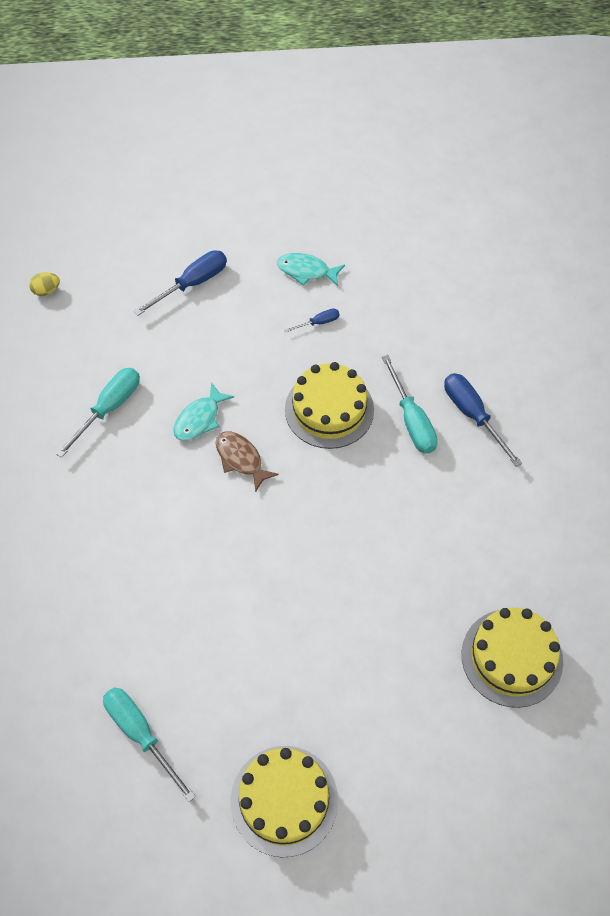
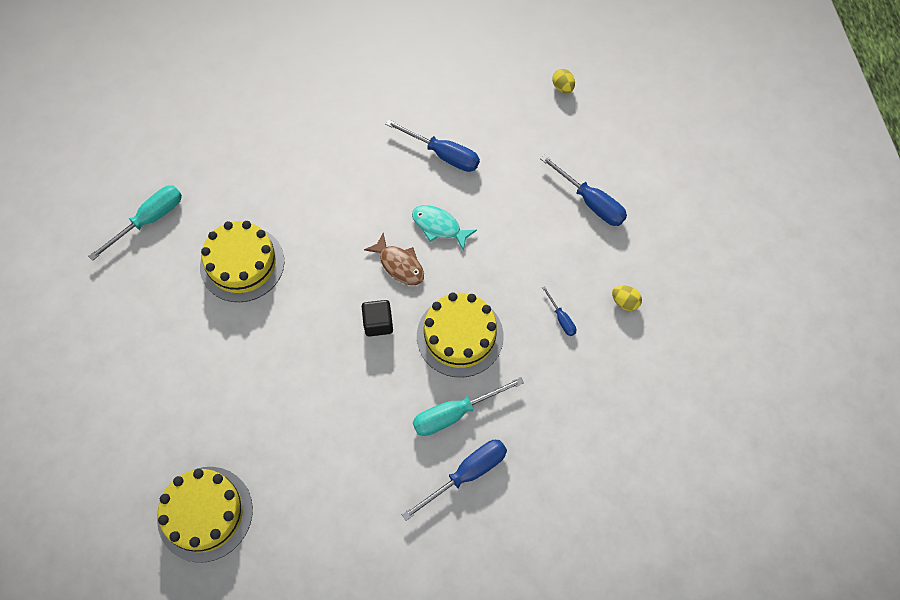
camera: 85 degrees right, 5 degrees up
turquoise screwdriver [56,368,140,458] -> blue screwdriver [385,119,480,172]
brown fish [216,431,279,492] -> brown fish turned 90 degrees clockwise [364,233,424,286]
yellow cake [230,746,338,857] -> yellow cake moved to [200,221,285,302]
turquoise fish [277,253,345,286] -> yellow egg [612,285,642,311]
none -> black cube [362,300,393,337]

